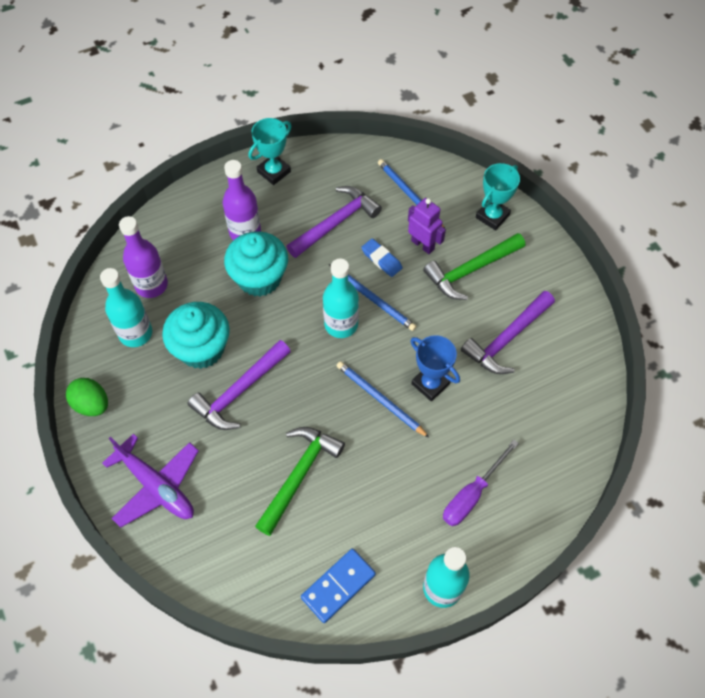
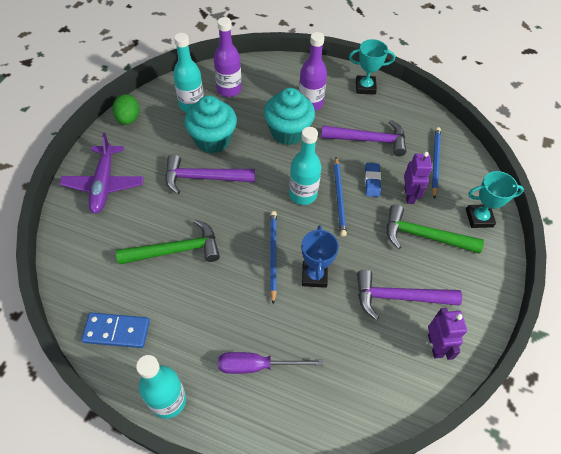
camera: 45 degrees right, 5 degrees down
none -> purple robot [428,308,467,360]

